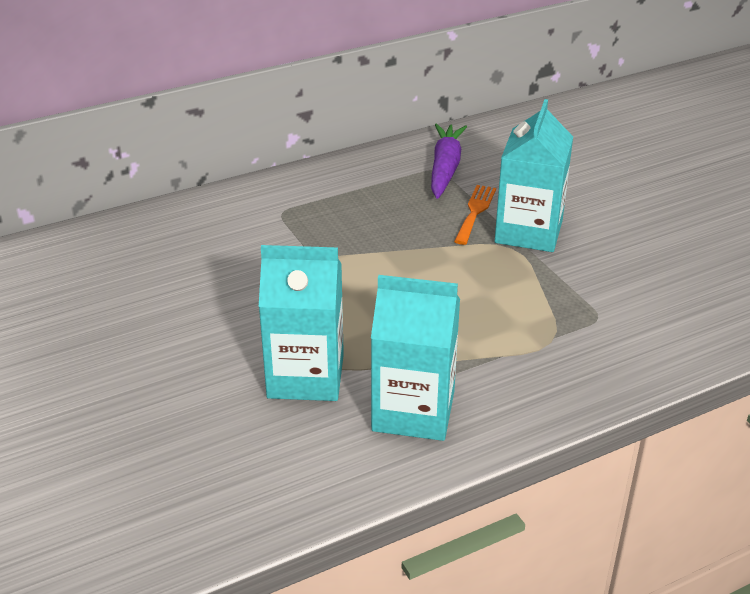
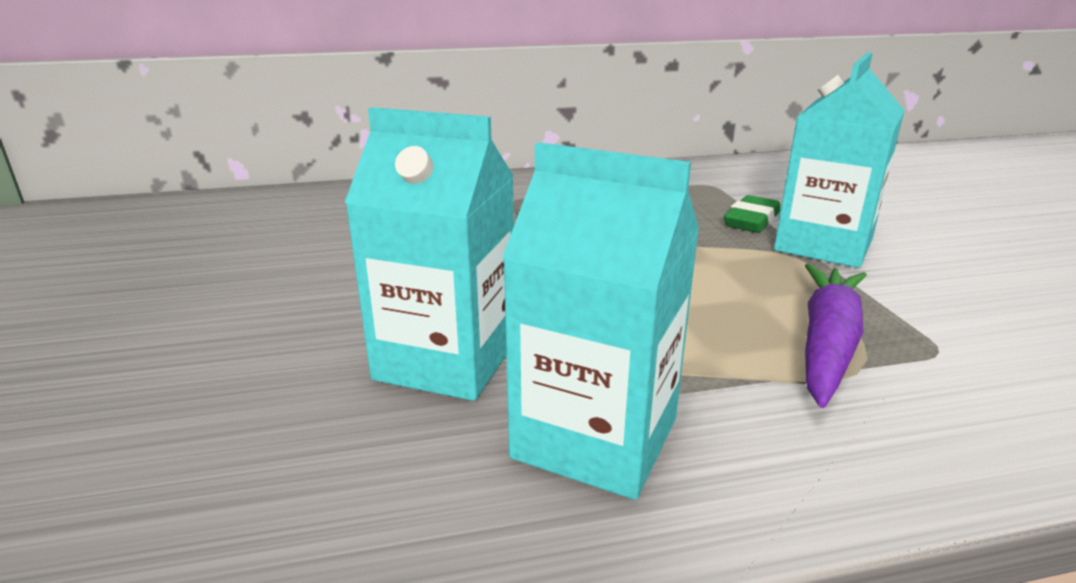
camera: 15 degrees right, 10 degrees down
purple carrot [431,124,467,199] -> purple carrot moved to [805,264,867,408]
orange fork [454,185,496,245] -> green eraser [724,195,781,233]

